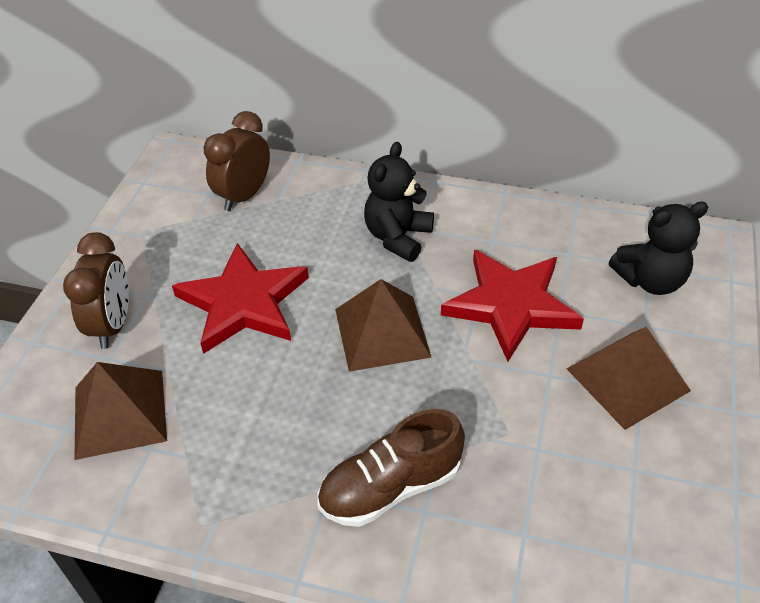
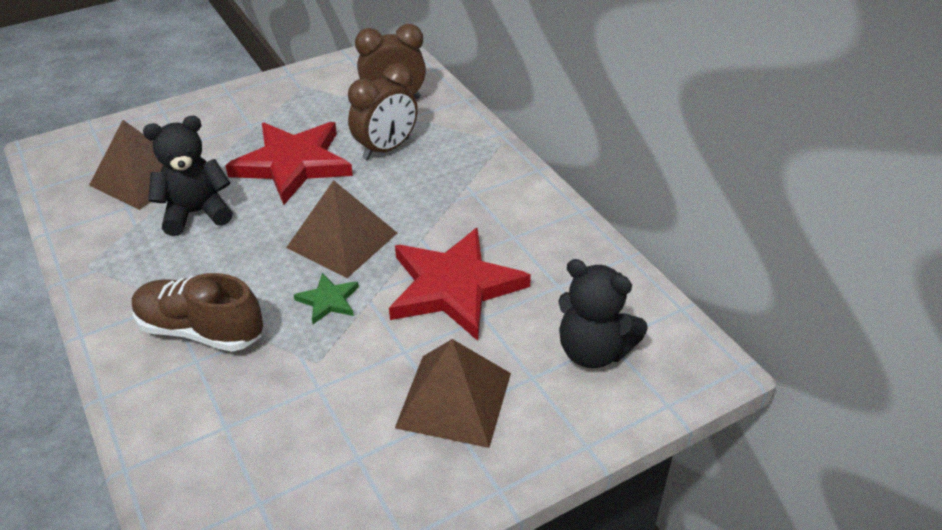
camera: 45 degrees right, 5 degrees down
brown clock [63,232,129,349] -> brown clock moved to [348,63,418,160]
black teddy bear [364,142,434,262] -> black teddy bear moved to [143,116,233,236]
none -> green star [294,273,359,324]

